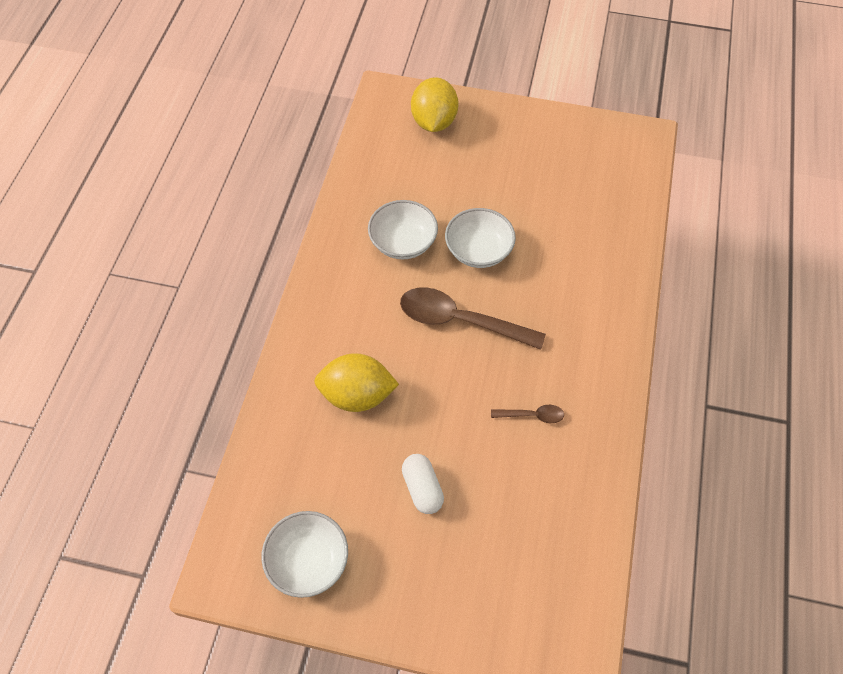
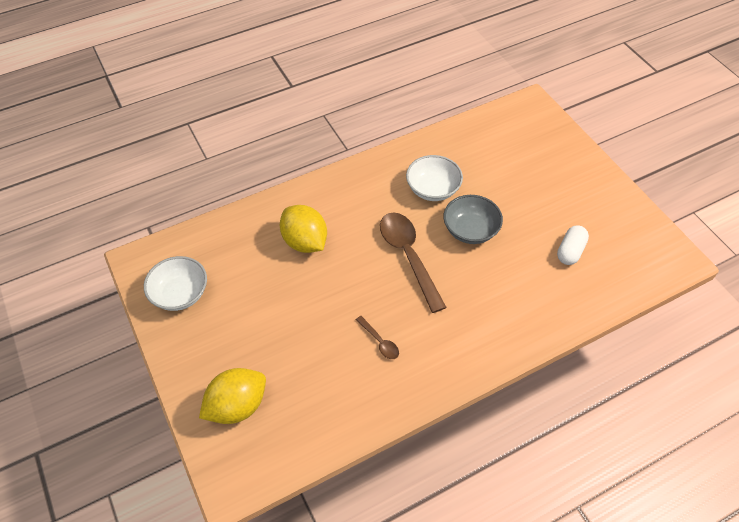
camera: 50 degrees right, 5 degrees down
white capsule [402,454,444,514] -> white capsule moved to [557,225,589,265]
yellow lemon [411,77,459,132] -> yellow lemon moved to [199,368,266,424]
white bowl [445,208,516,268] -> grey bowl [443,195,503,244]

